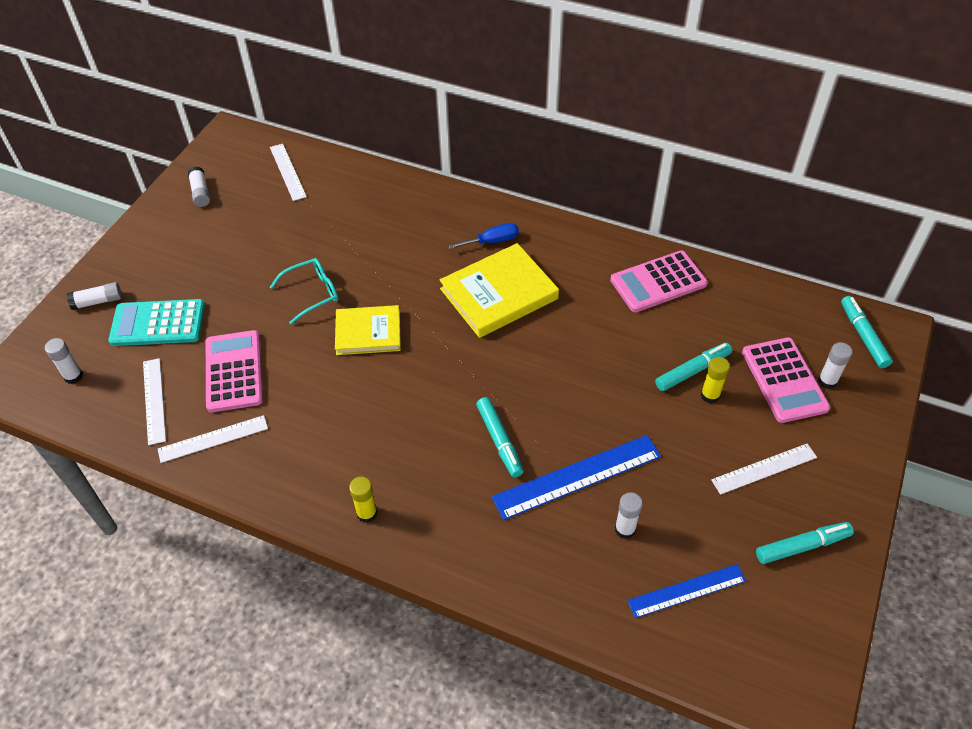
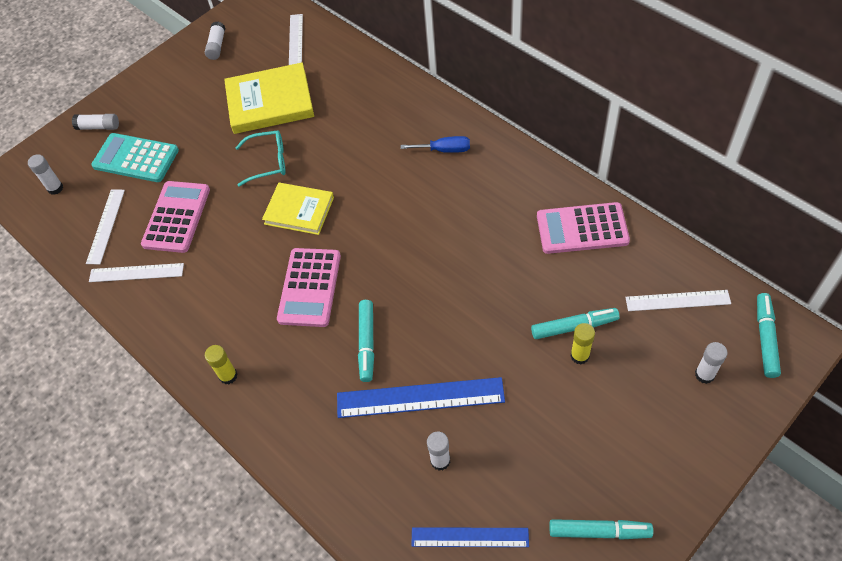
camera: 25 degrees right, 5 degrees up
yellow book [440,243,559,338] -> yellow book moved to [224,62,314,134]
white ruler [711,444,817,495] -> white ruler moved to [625,290,731,311]
pink calculator [742,337,830,423] -> pink calculator moved to [277,248,341,327]

